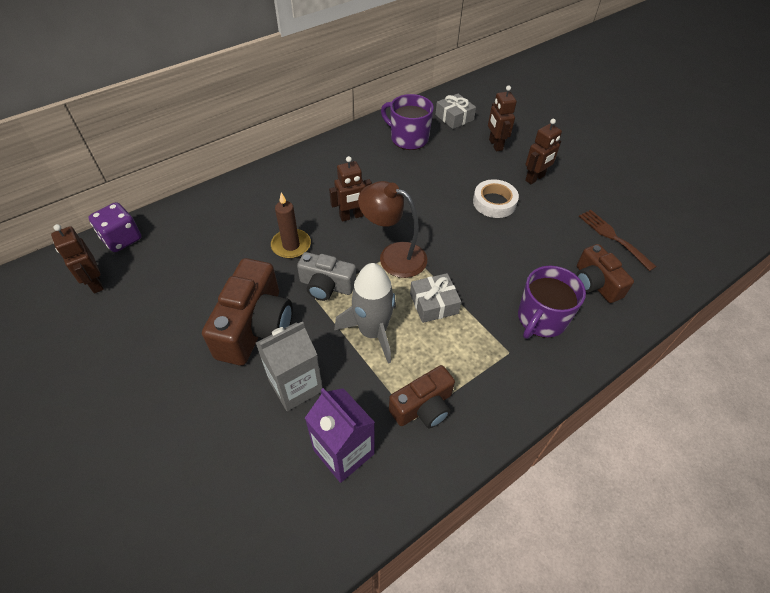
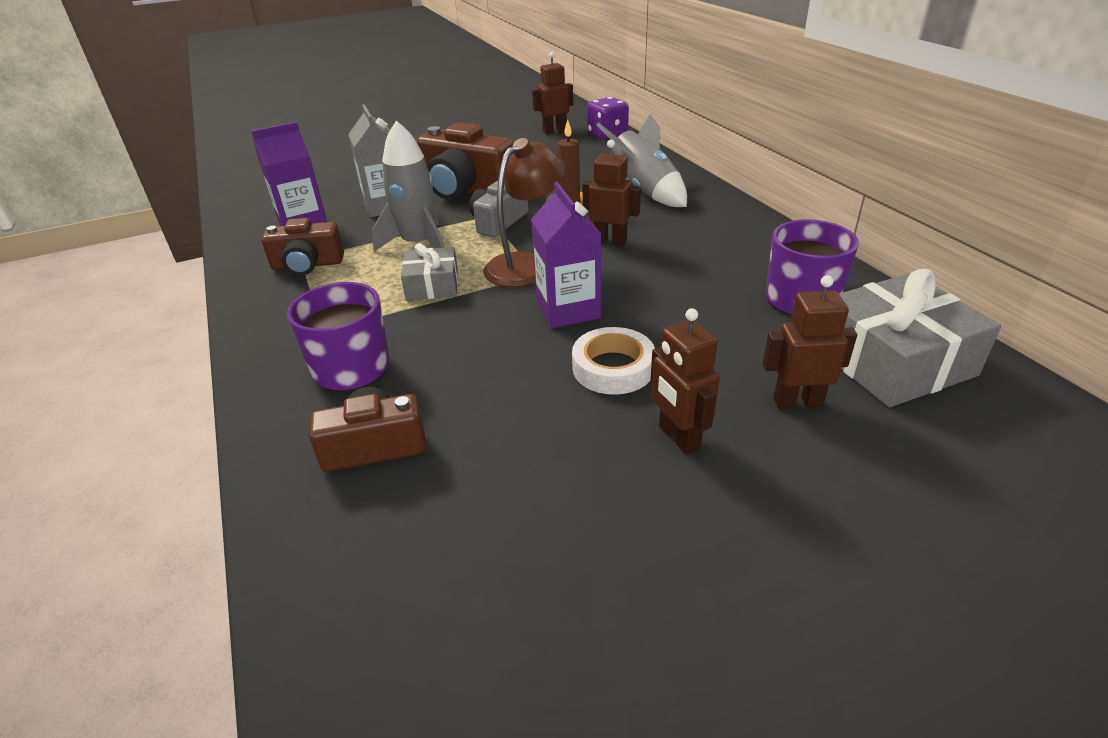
camera: 105 degrees right, 15 degrees down
brown robot [329,156,372,222] -> brown robot turned 120 degrees clockwise [582,140,641,246]
brown camera [389,365,455,428] -> brown camera turned 75 degrees counterclockwise [261,218,344,275]
grey gift [435,94,476,129] -> grey gift [839,269,1001,407], size x1.77
brown fork [579,210,657,271] -> none
none -> purple carton [531,182,601,328]
none -> grey rocket [597,114,687,207]

